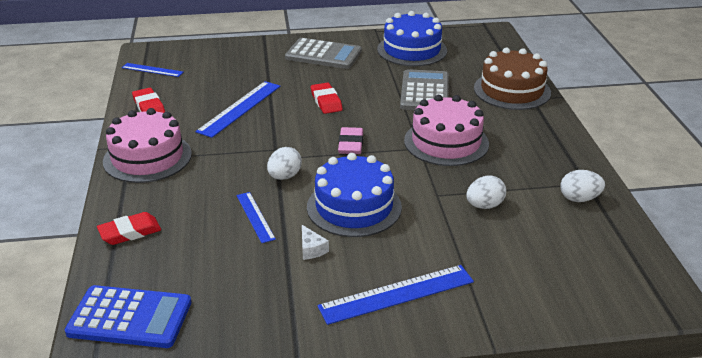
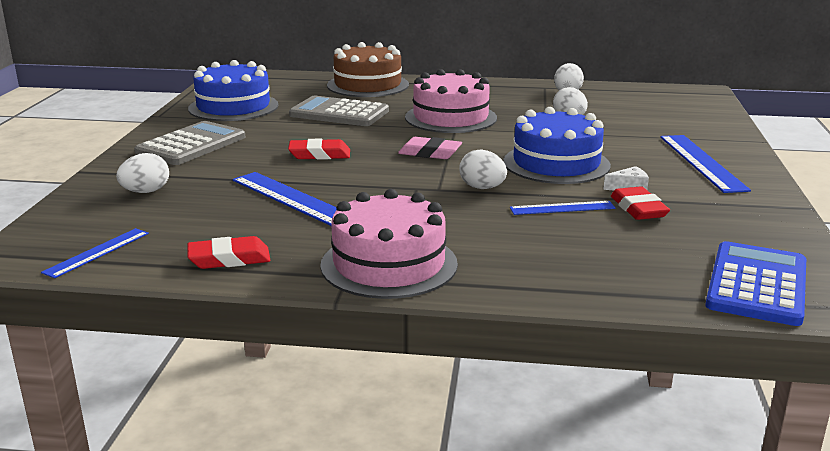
camera: 75 degrees left, 10 degrees down
red eraser [97,212,161,245] -> red eraser moved to [611,186,670,220]
none -> white egg [116,153,169,193]

